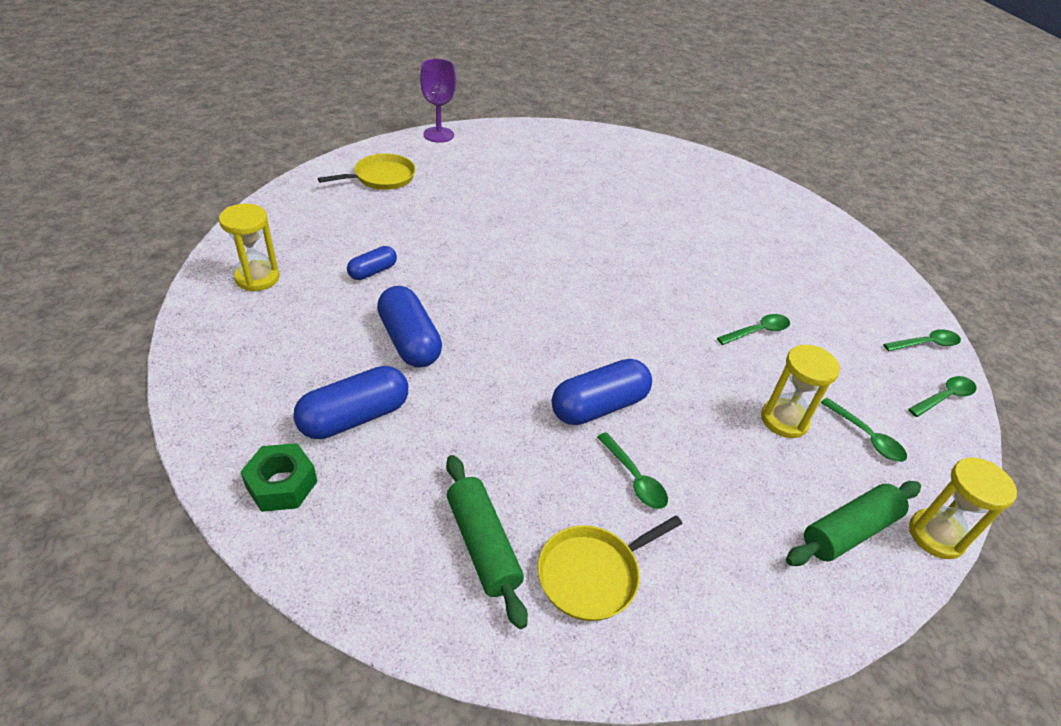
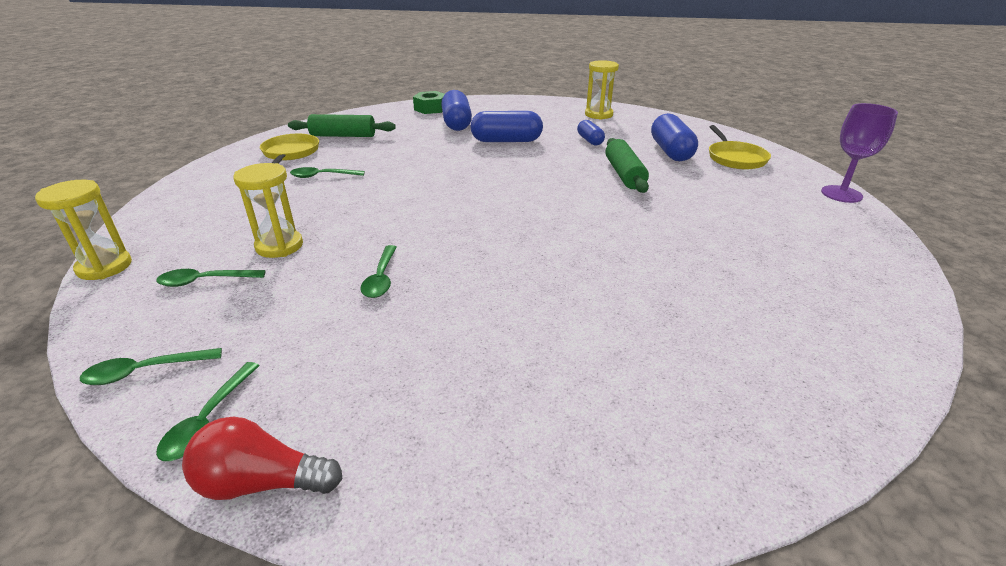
camera: 120 degrees right, 10 degrees down
blue capsule [552,359,652,425] -> blue capsule moved to [651,113,698,161]
green rolling pin [786,481,921,566] -> green rolling pin moved to [605,138,649,193]
green spoon [908,376,976,417] -> green spoon turned 75 degrees clockwise [80,348,222,385]
none -> red light bulb [182,416,343,500]

